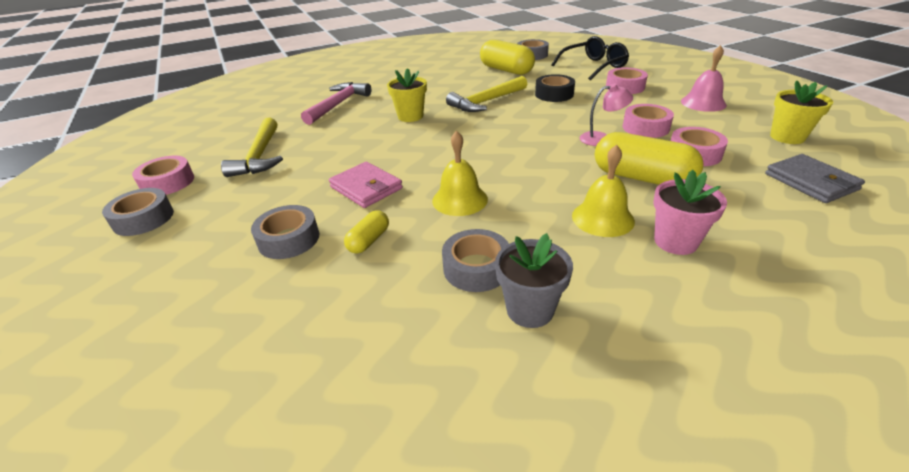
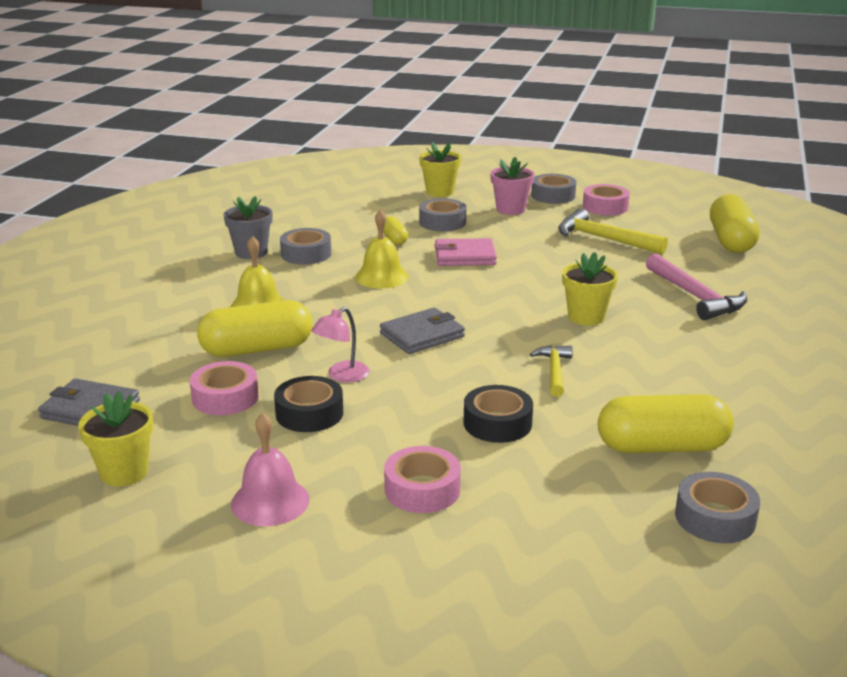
camera: 130 degrees right, 10 degrees down
yellow hammer [446,76,527,112] -> yellow hammer [530,345,573,397], size x0.60
black glasses [551,36,629,81] -> none
pink tape [623,104,674,138] -> black tape [274,376,343,432]
pink flower pot [654,170,727,255] -> pink flower pot moved to [490,157,534,215]
none -> grey wallet [380,308,465,354]
none -> yellow flower pot [419,142,461,197]
none -> yellow capsule [710,194,759,253]

